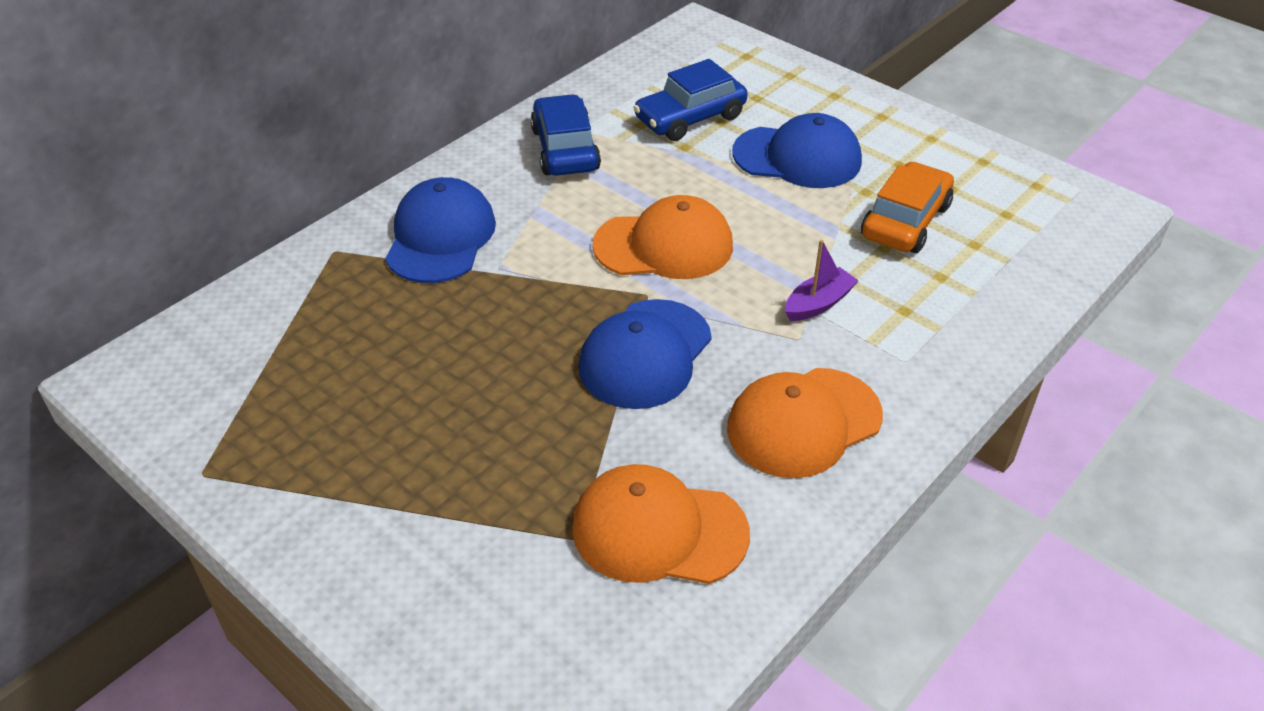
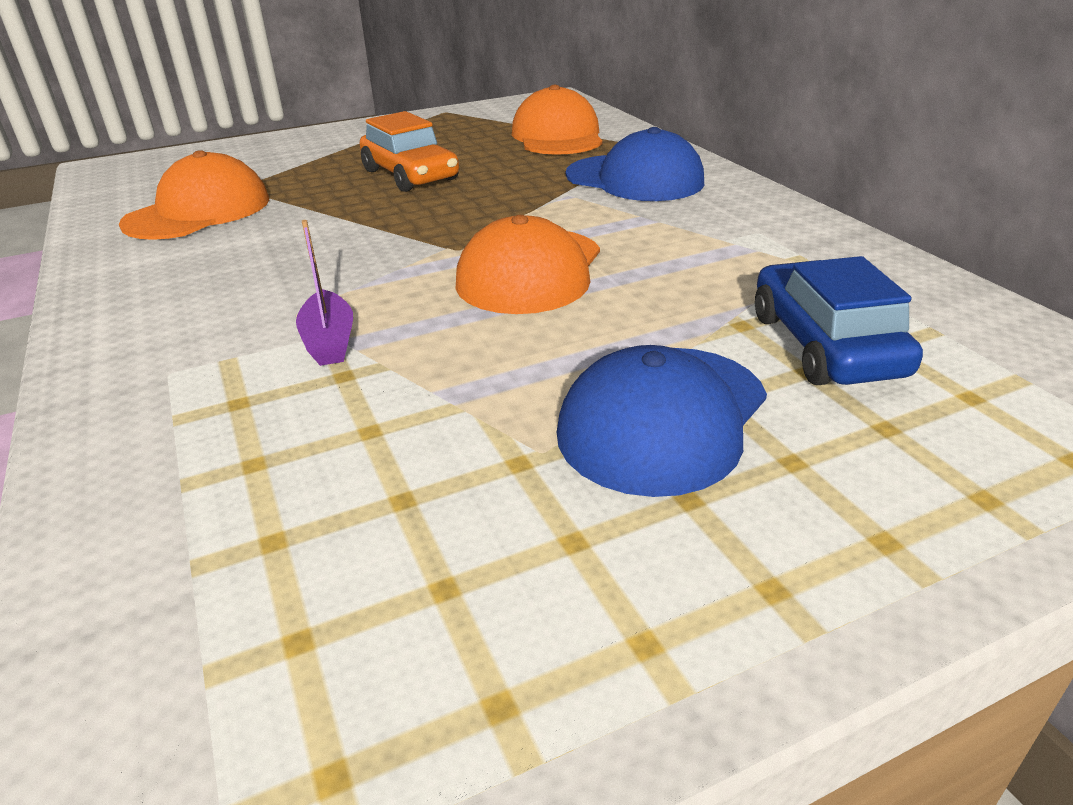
camera: 115 degrees right, 10 degrees down
blue car [530,94,601,176] -> none
blue cap [578,299,712,409] -> none
orange cap [727,368,883,478] -> orange cap moved to [512,84,603,155]
orange car [861,162,954,253] -> orange car moved to [359,111,459,192]

